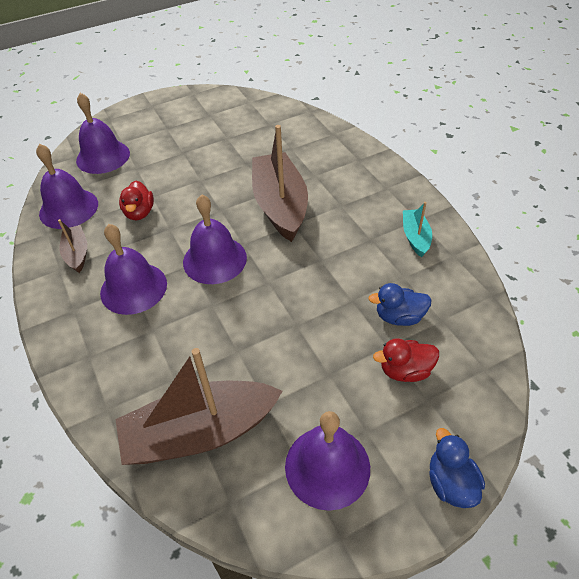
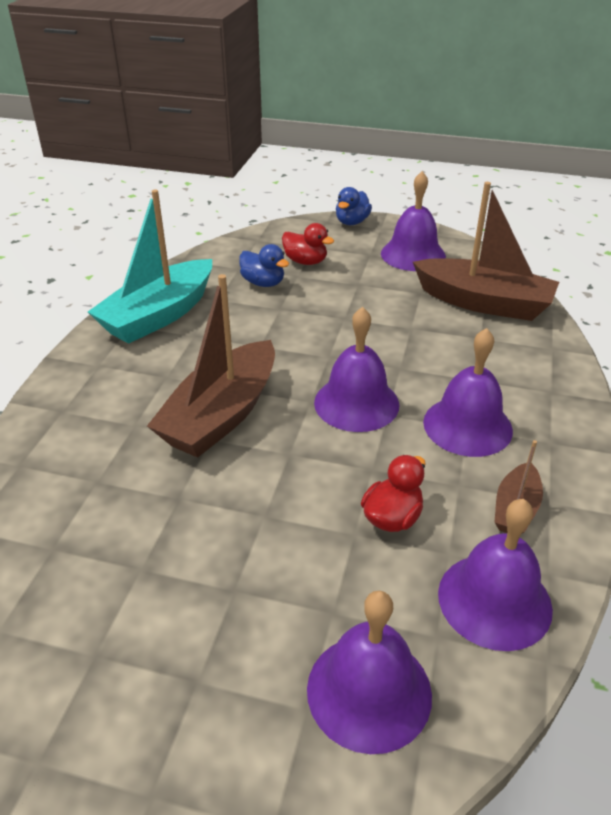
camera: 140 degrees left, 10 degrees down
turquoise boat [403,202,432,257] -> turquoise boat [88,189,212,344], size x2.05

